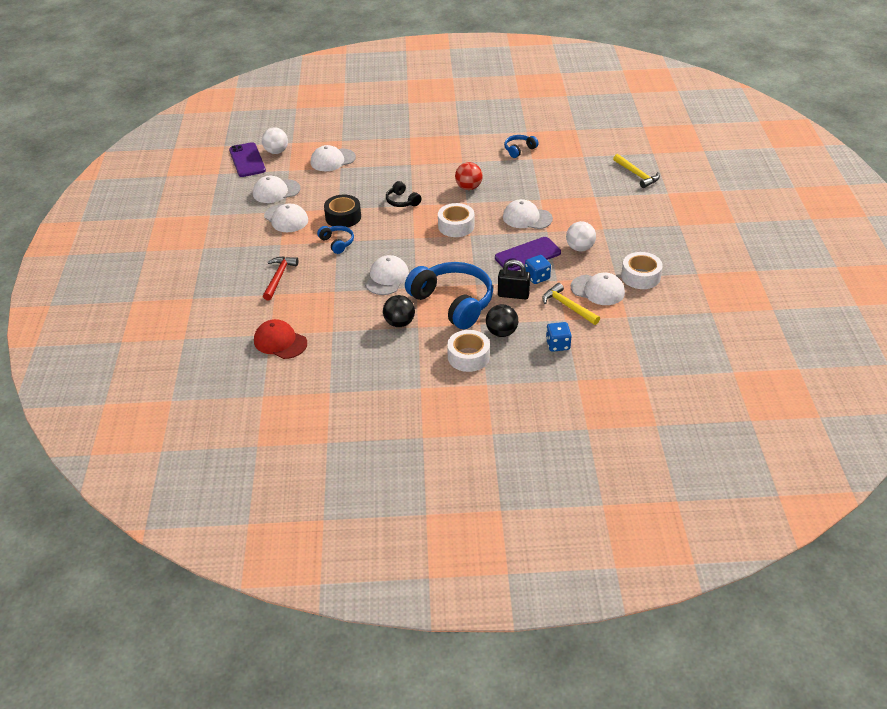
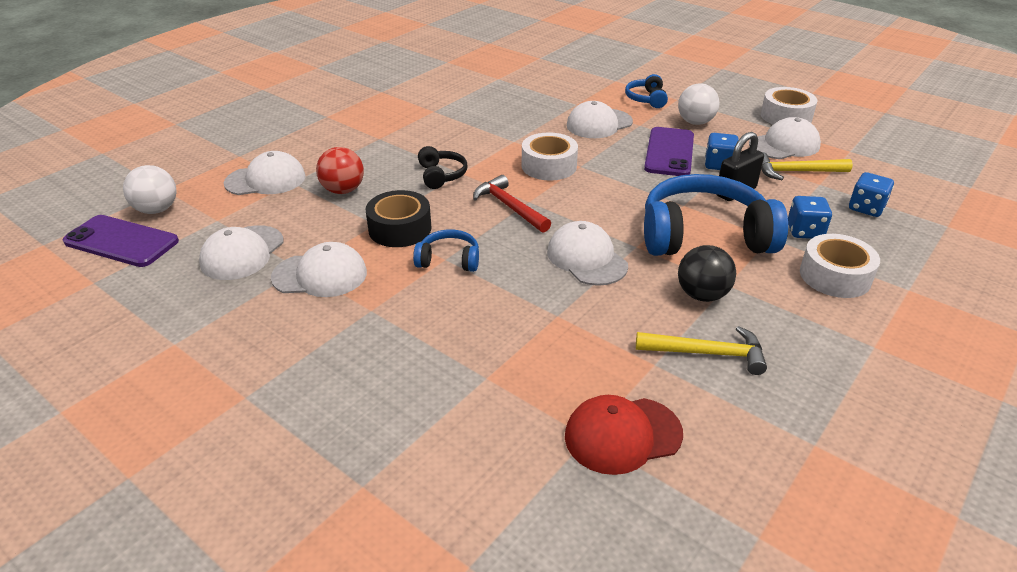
camera: 50 degrees left, 5 degrees down
red hammer [263,256,298,300] -> red hammer moved to [473,175,551,233]
white cap [311,145,356,171] -> white cap turned 120 degrees counterclockwise [224,151,306,195]
black headphones [386,181,421,207] -> black headphones turned 105 degrees counterclockwise [418,146,468,189]
red ball [455,162,483,190] -> red ball moved to [316,147,364,194]
black ball [486,304,518,337] -> blue dice [788,196,832,239]
blue headphones [504,135,539,158] -> blue headphones moved to [625,74,668,108]
yellow hammer [613,154,660,188] -> yellow hammer moved to [636,326,767,375]

